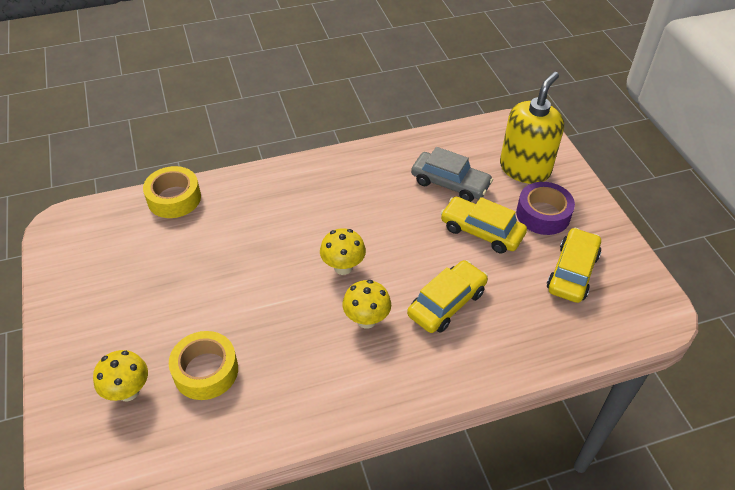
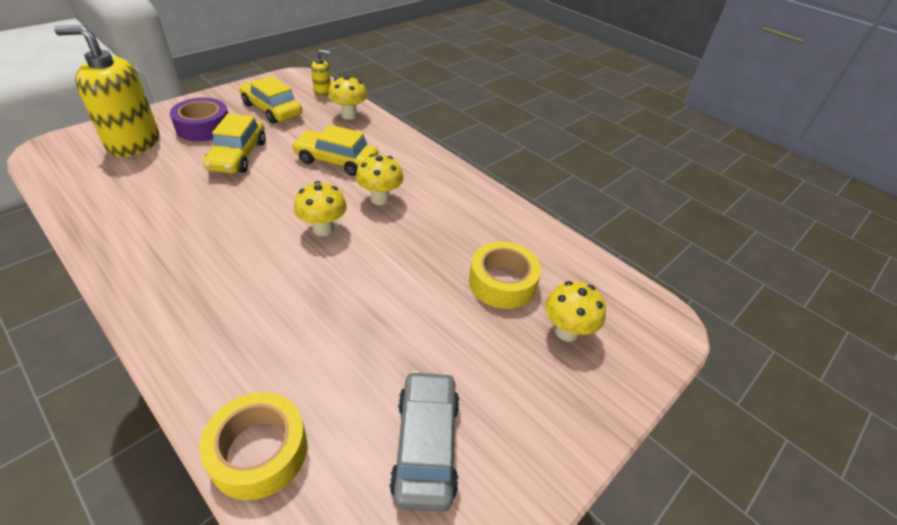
camera: 120 degrees left, 5 degrees down
grey car [411,147,493,202] -> grey car moved to [389,370,460,512]
yellow car [547,228,601,303] -> yellow car turned 45 degrees clockwise [239,76,302,124]
none -> yellow soap dispenser [311,49,331,97]
none -> yellow mushroom [328,76,367,120]

